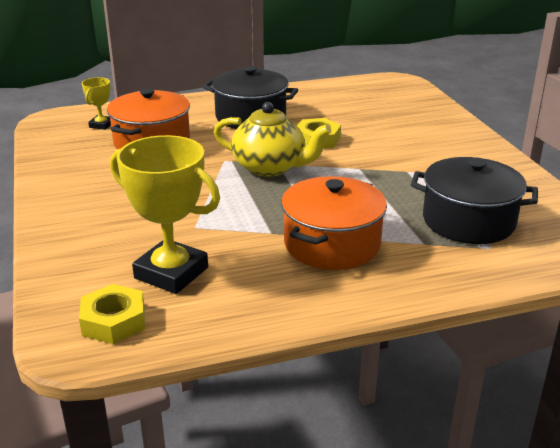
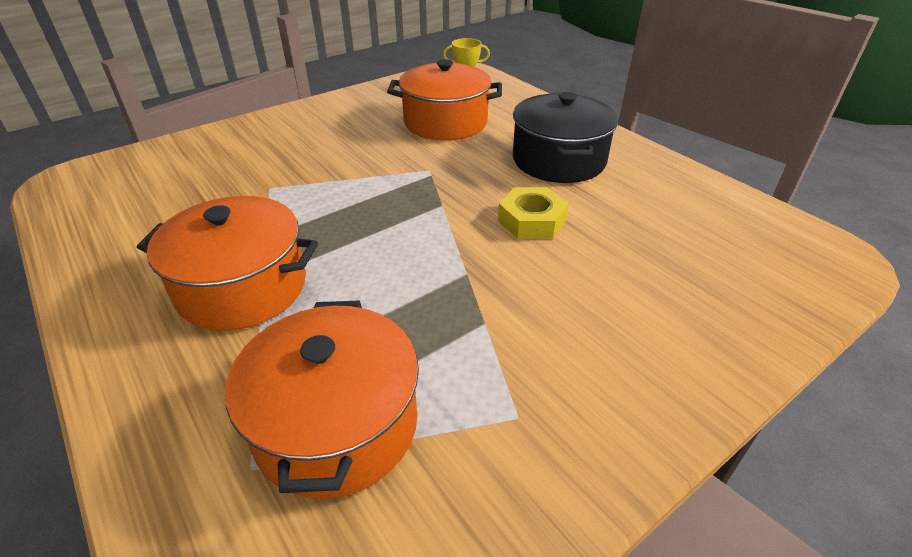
camera: 70 degrees right, 10 degrees up
yellow nut [79,284,145,344] -> none
yellow trophy [110,135,220,294] -> none
yellow teapot [214,102,331,176] -> none
black pot [411,157,538,244] -> orange pot [225,301,419,499]

